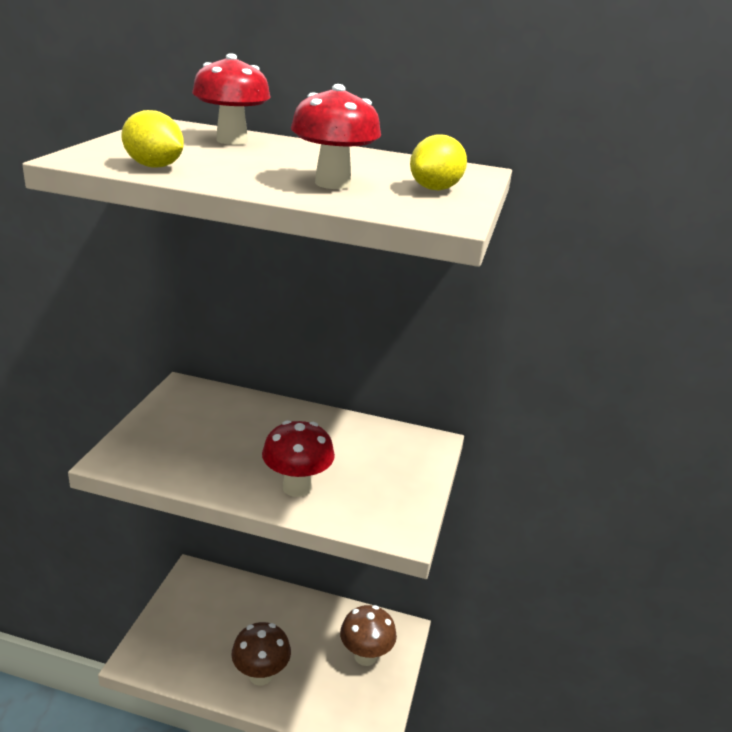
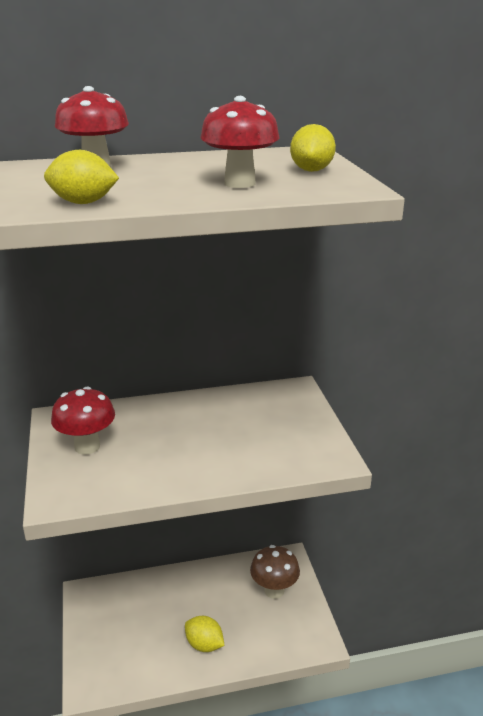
camera: 25 degrees left, 0 degrees up
brown mushroom [231,622,291,686] -> yellow lemon [185,616,224,652]
red mushroom [262,420,335,497] -> red mushroom moved to [51,387,115,455]

